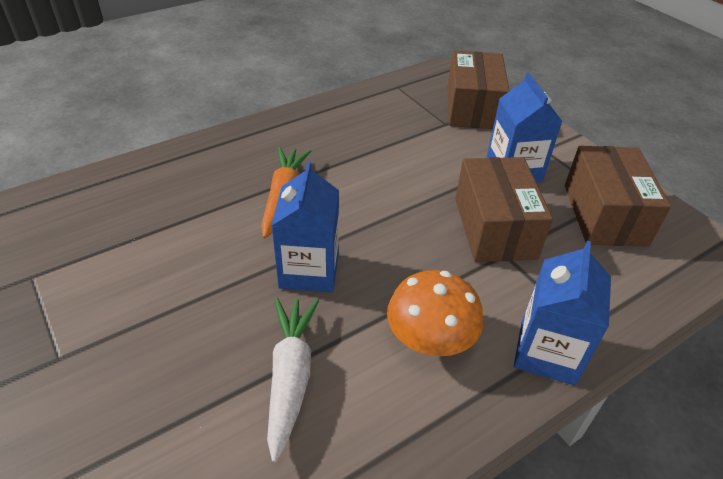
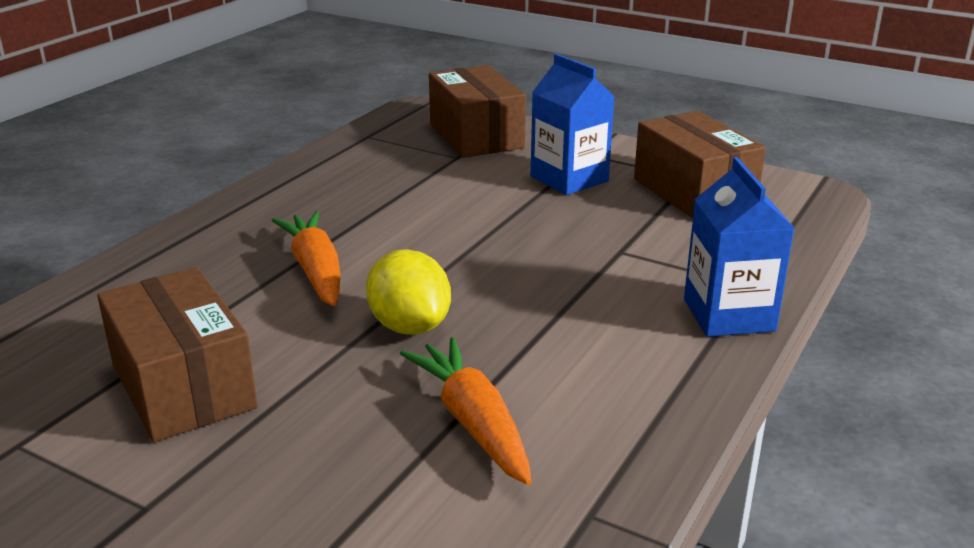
camera: 25 degrees left, 15 degrees down
white carrot [267,298,319,462] -> orange carrot [400,337,532,485]
blue carton [271,161,339,293] -> yellow lemon [366,249,451,335]
orange mushroom [387,270,483,356] -> none
brown box [455,157,553,262] -> brown box moved to [97,267,258,442]

